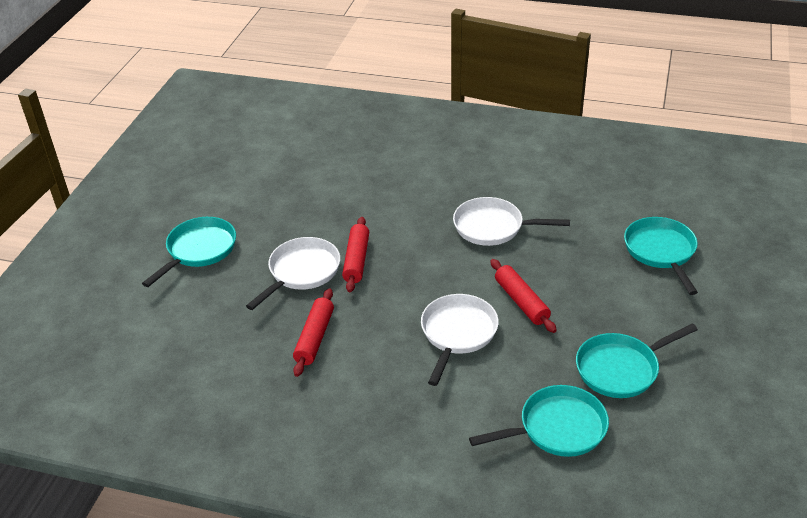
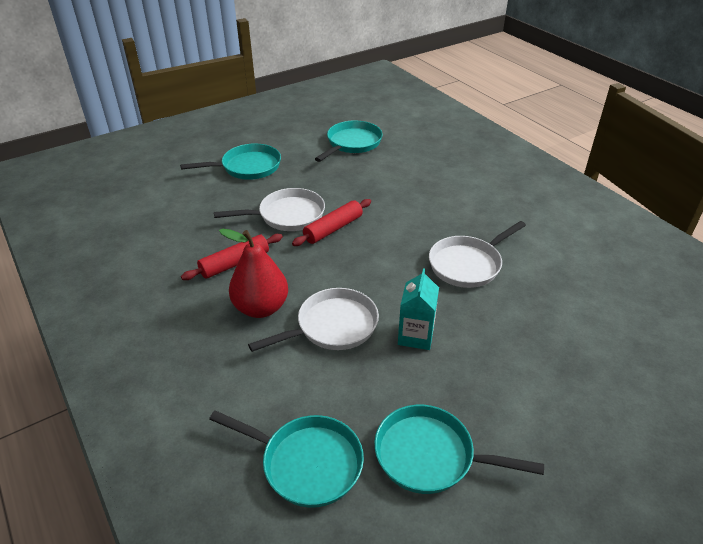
camera: 40 degrees right, 0 degrees up
white pan [453,197,570,246] -> white pan turned 90 degrees counterclockwise [429,221,526,288]
red rolling pin [490,259,557,333] -> turquoise carton [398,268,439,350]
turquoise pan [624,217,698,295] -> turquoise pan moved to [315,120,383,162]
none -> red pear [219,229,288,318]

